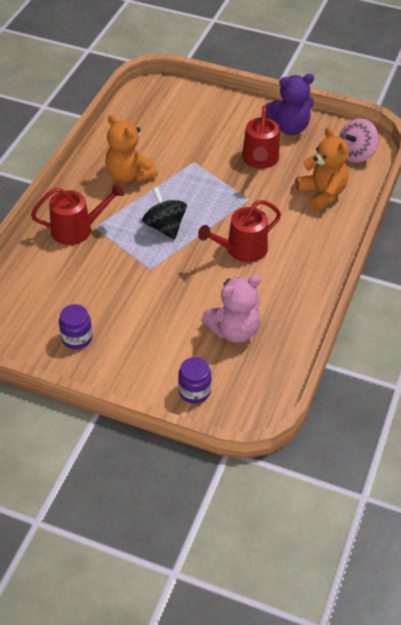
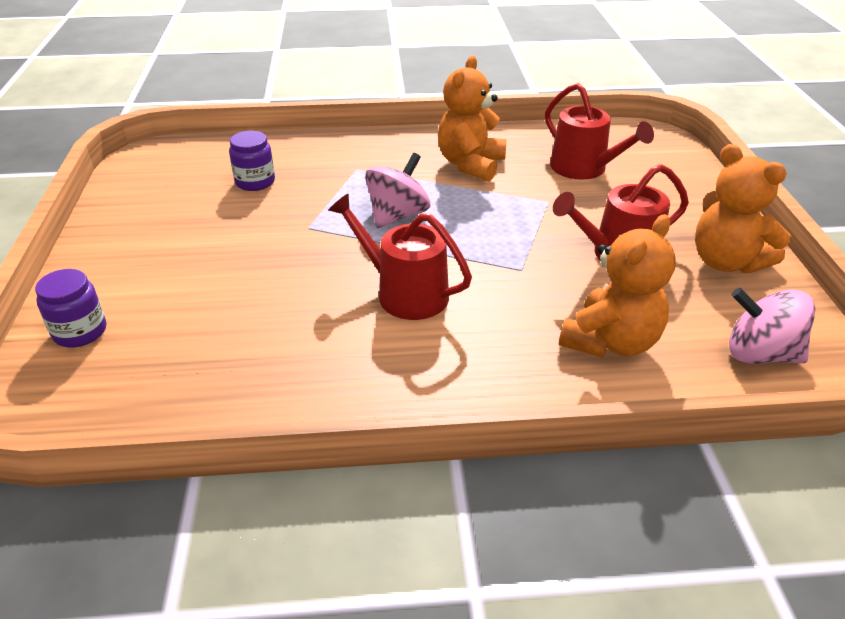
camera: 65 degrees right, 10 degrees down
red watering can [31,183,124,245] -> red watering can moved to [545,83,654,180]
purple jar [59,304,92,349] -> purple jar moved to [229,131,275,191]
black spinning top [142,187,187,240] -> pink spinning top [365,153,430,228]
pink teddy bear [201,275,261,343] -> none
purple teddy bear [266,74,314,135] -> orange teddy bear [695,144,791,273]

